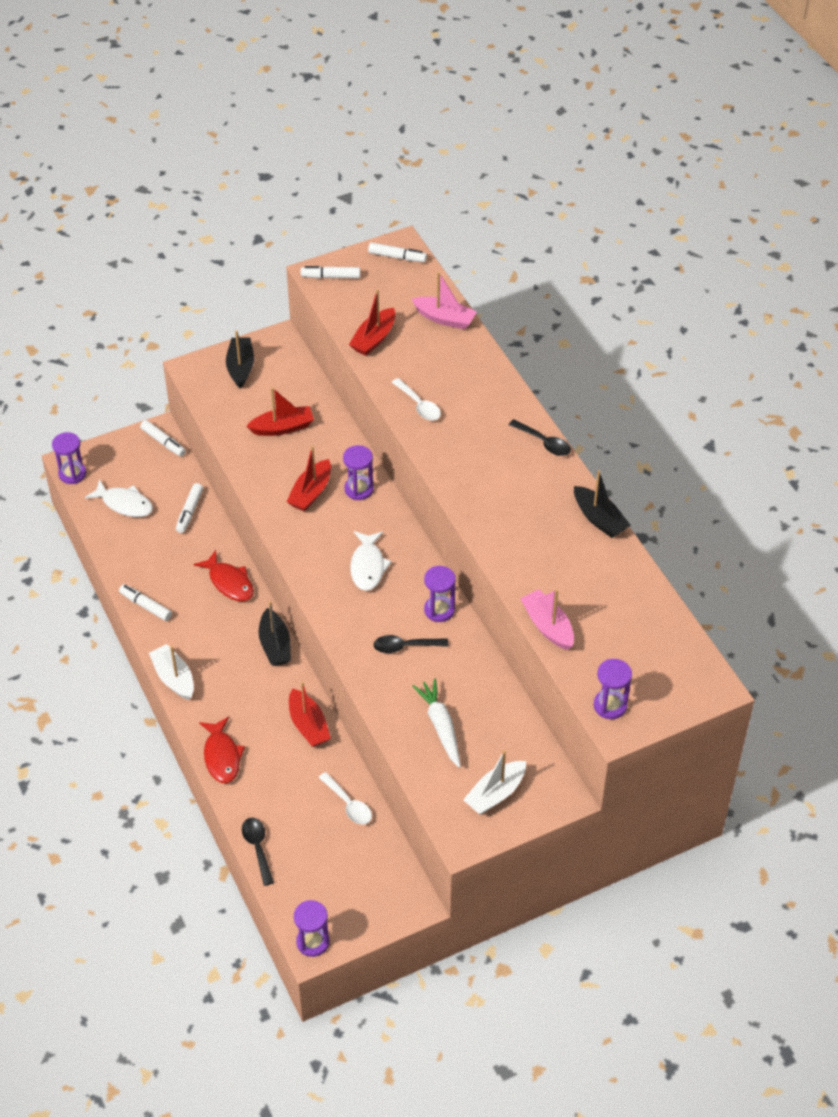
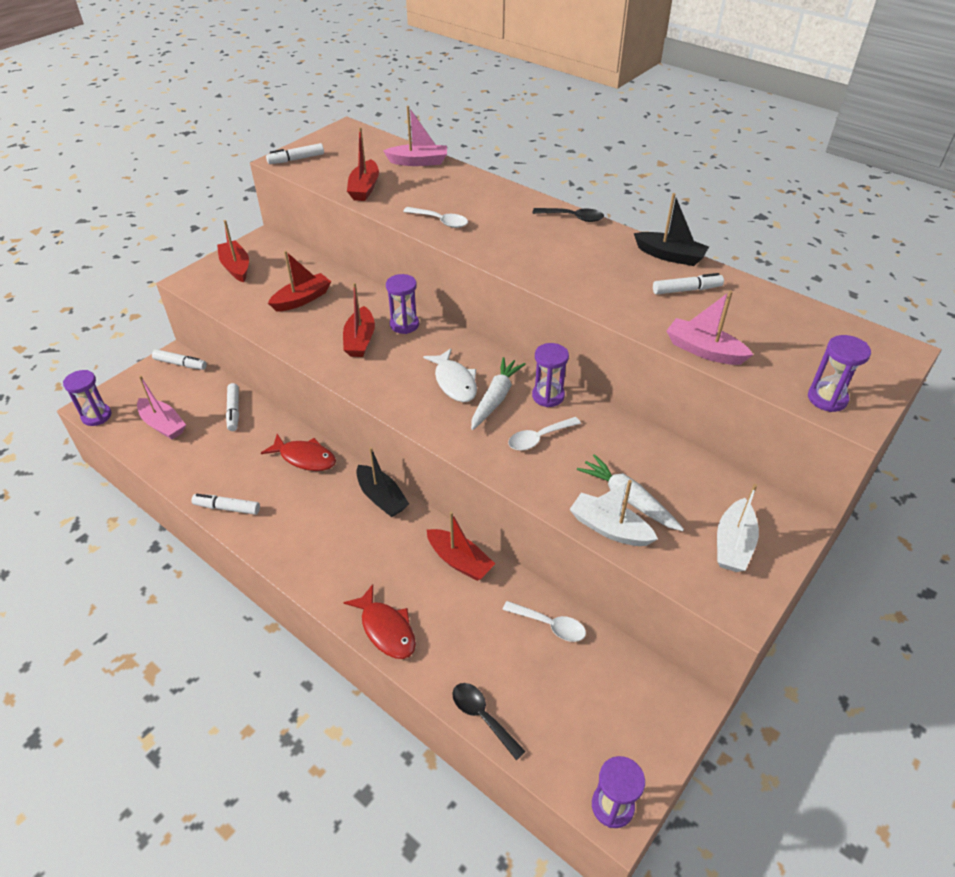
camera: 25 degrees left, 5 degrees down
white fish [84,479,153,517] -> pink boat [137,375,186,440]
white boat [149,644,194,700] -> white boat moved to [569,480,658,546]
black boat [226,330,254,388] -> red boat [217,220,249,282]
white marker [368,242,427,262] -> white marker moved to [653,273,724,294]
black spoon [374,635,448,653] -> white spoon [508,417,581,451]
none -> white carrot [471,357,526,430]

